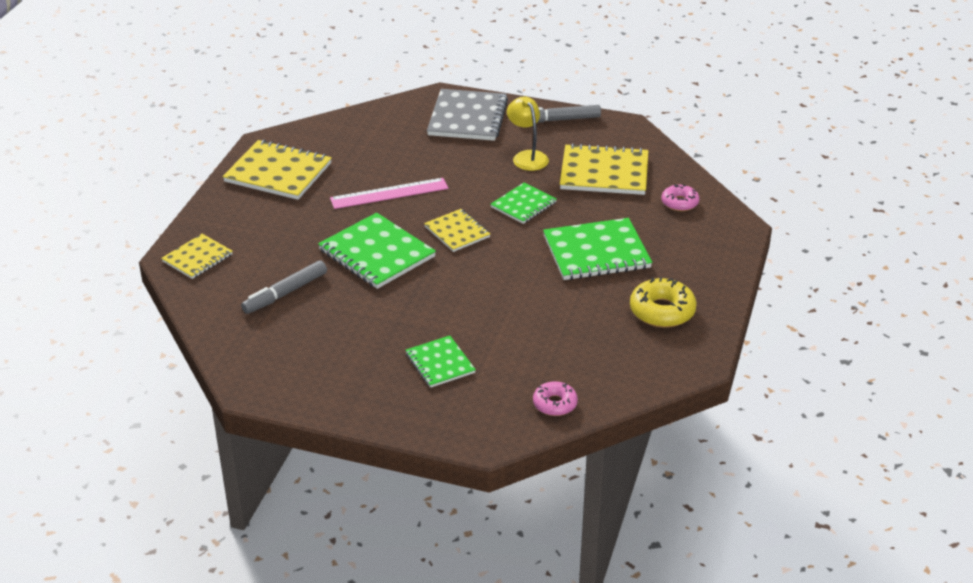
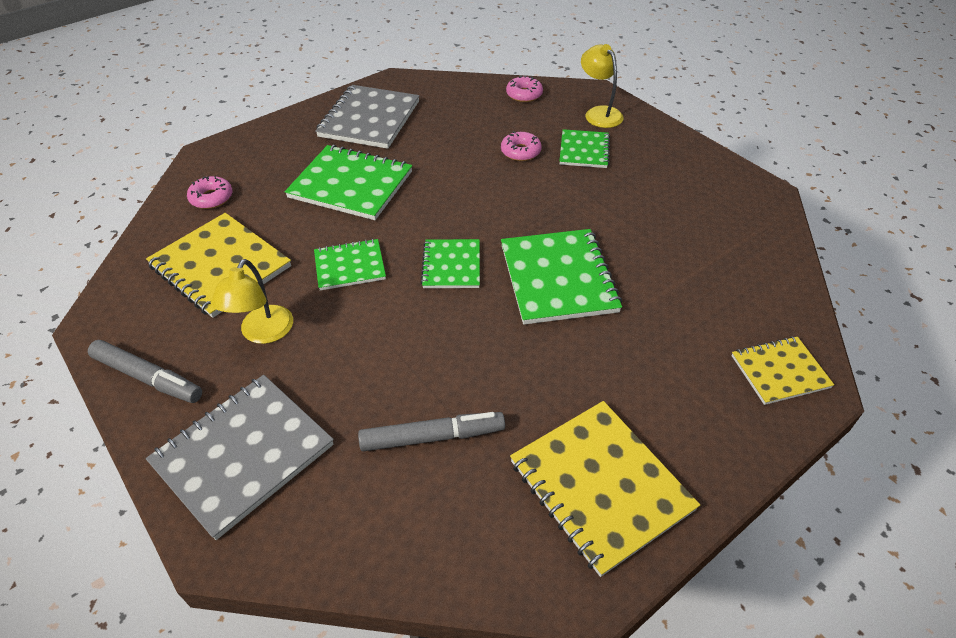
camera: 145 degrees left, 10 degrees up
grey marker [241,260,327,314] -> grey marker moved to [358,412,505,451]
pink ruler [330,178,448,209] -> none
yellow notebook [424,209,490,252] -> green notebook [421,239,480,288]
yellow donut [630,277,697,328] -> grey notebook [315,85,419,149]
none -> pink donut [501,131,542,161]
none -> yellow lamp [581,44,624,128]

